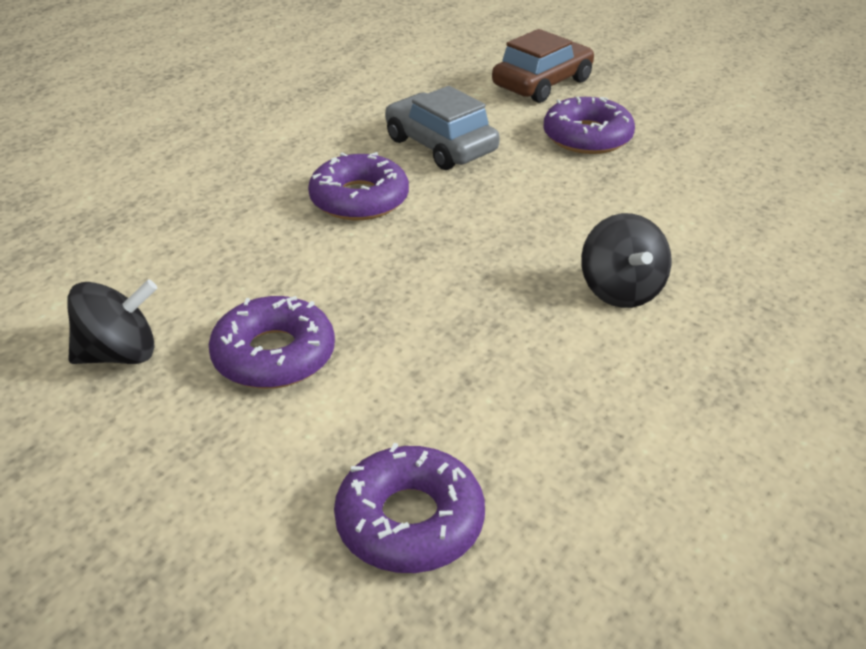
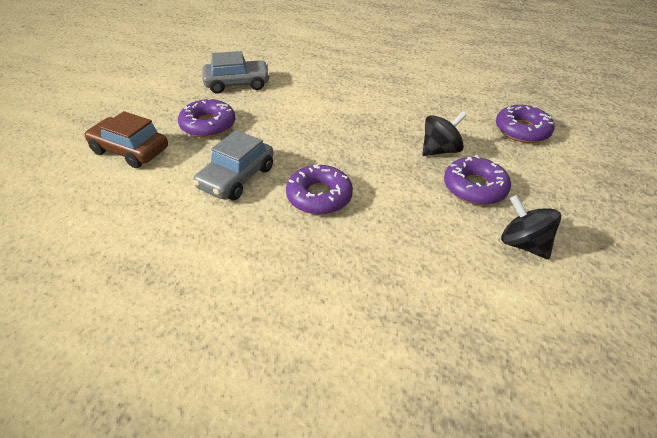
camera: 110 degrees left, 5 degrees up
black spinning top [581,213,671,308] -> black spinning top moved to [422,111,467,156]
none -> grey car [202,51,270,94]

